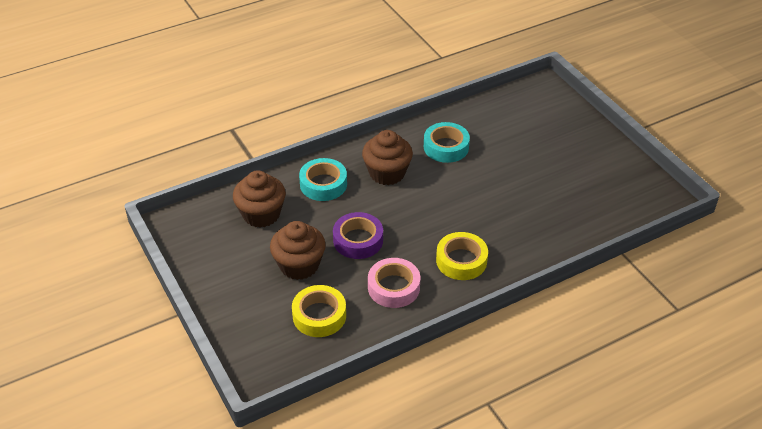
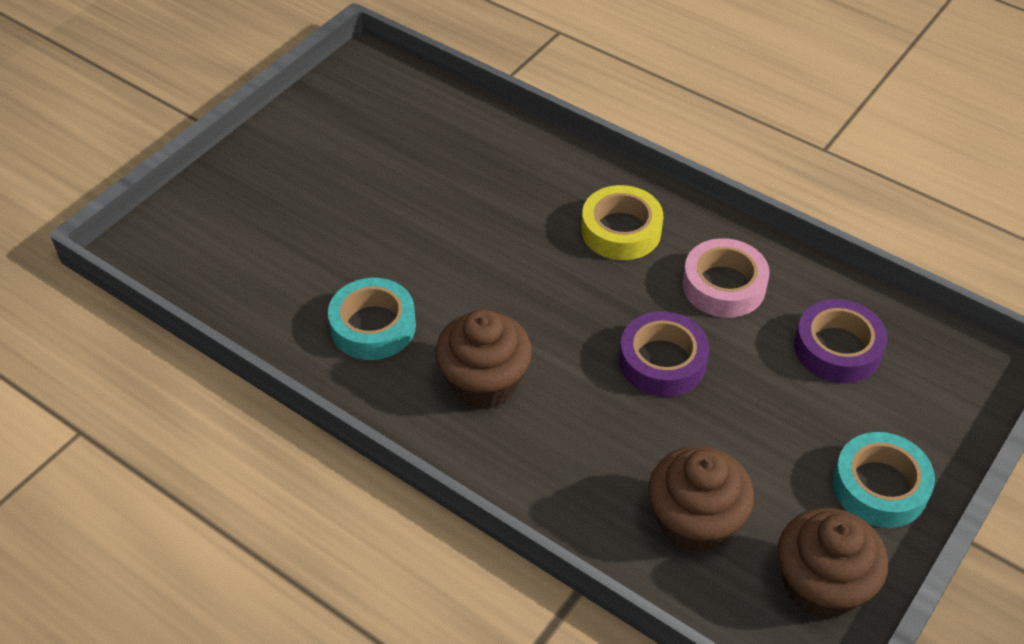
camera: 115 degrees left, 5 degrees up
brown cupcake [270,221,326,280] -> brown cupcake moved to [777,508,888,619]
yellow tape [292,285,346,337] -> purple tape [794,299,887,383]
turquoise tape [299,158,347,201] -> turquoise tape moved to [832,432,935,528]

